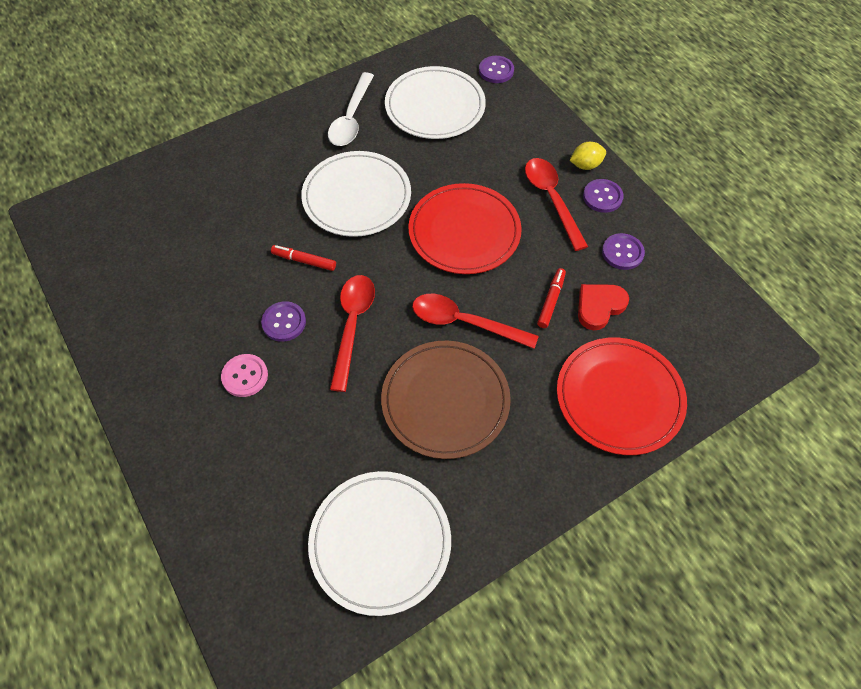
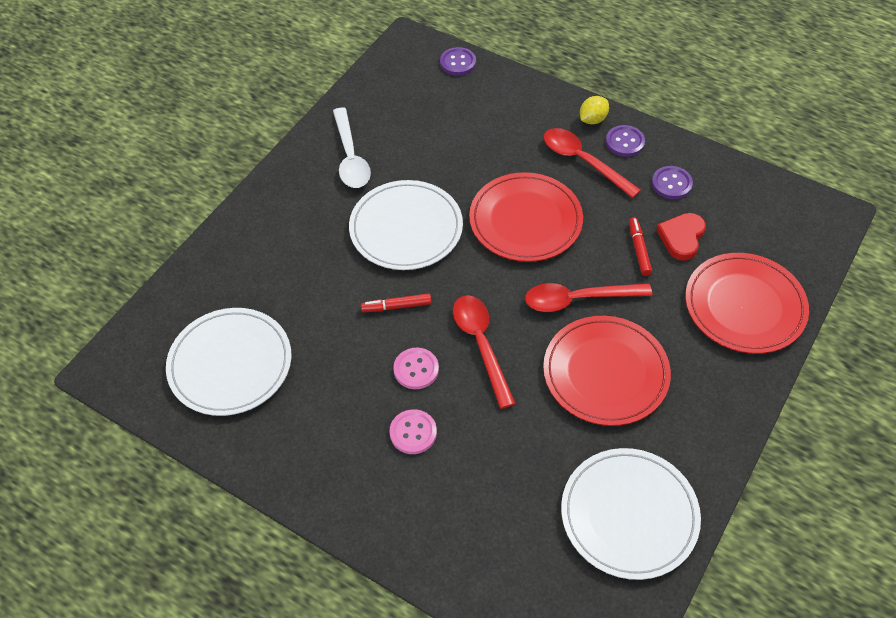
camera: 25 degrees left, 5 degrees down
purple button [261,301,306,342] -> pink button [394,348,439,389]
brown plate [381,341,511,459] -> red plate [543,316,671,426]
white plate [385,66,486,139] -> white plate moved to [166,308,291,416]

